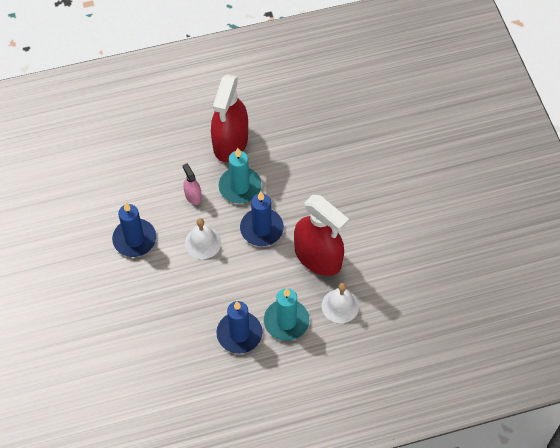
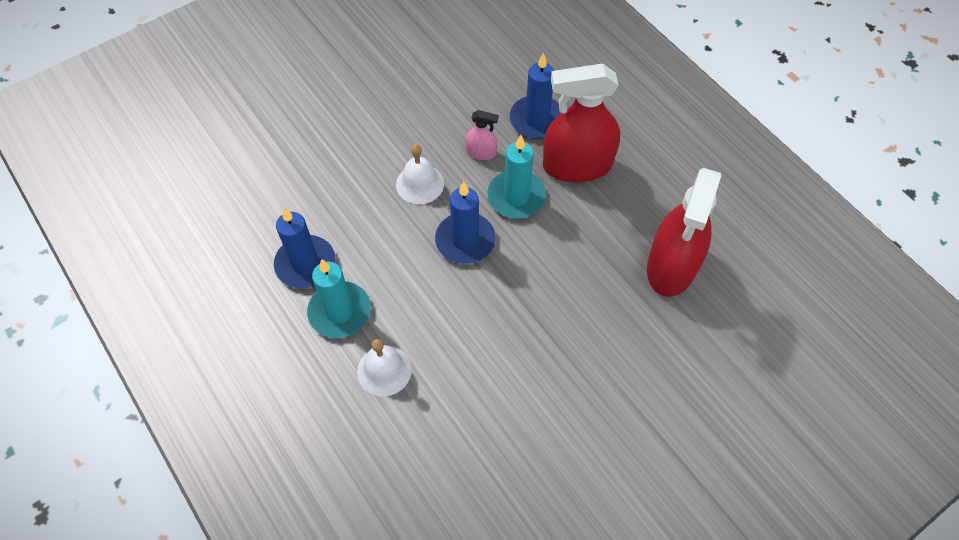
camera: 70 degrees right, 0 degrees up
blue candle [112,203,156,257] -> blue candle moved to [510,53,561,139]
pink spray bottle [182,163,202,205] -> pink spray bottle turned 60 degrees clockwise [465,110,498,160]
red spray bottle [294,195,349,276] -> red spray bottle moved to [647,168,721,297]

